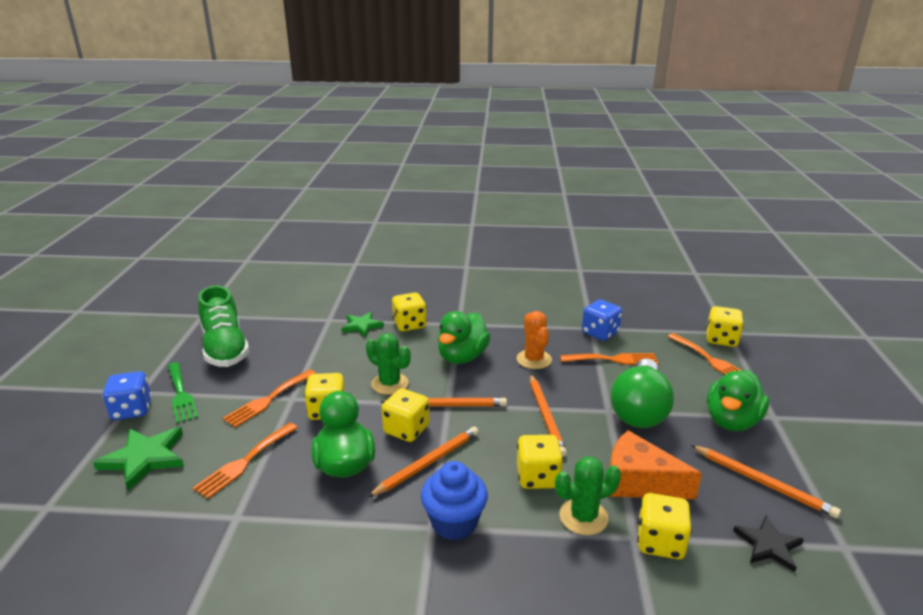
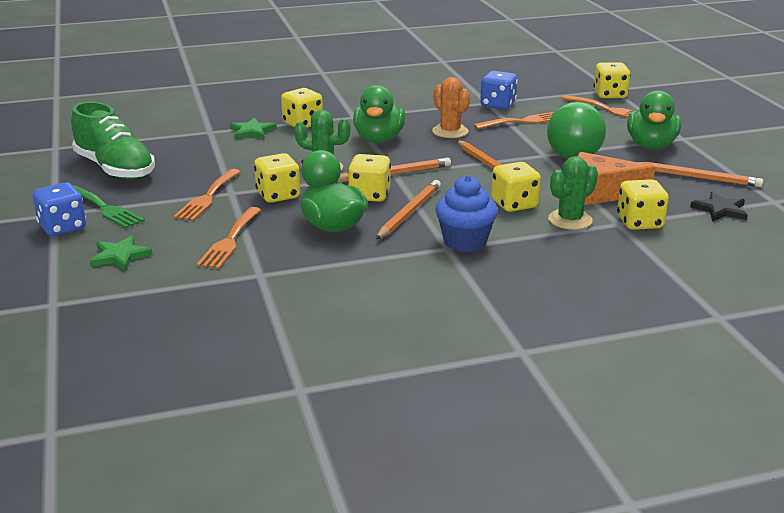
camera: 20 degrees left, 0 degrees up
green star [93,427,184,491] -> green star [90,235,153,271], size x0.66

